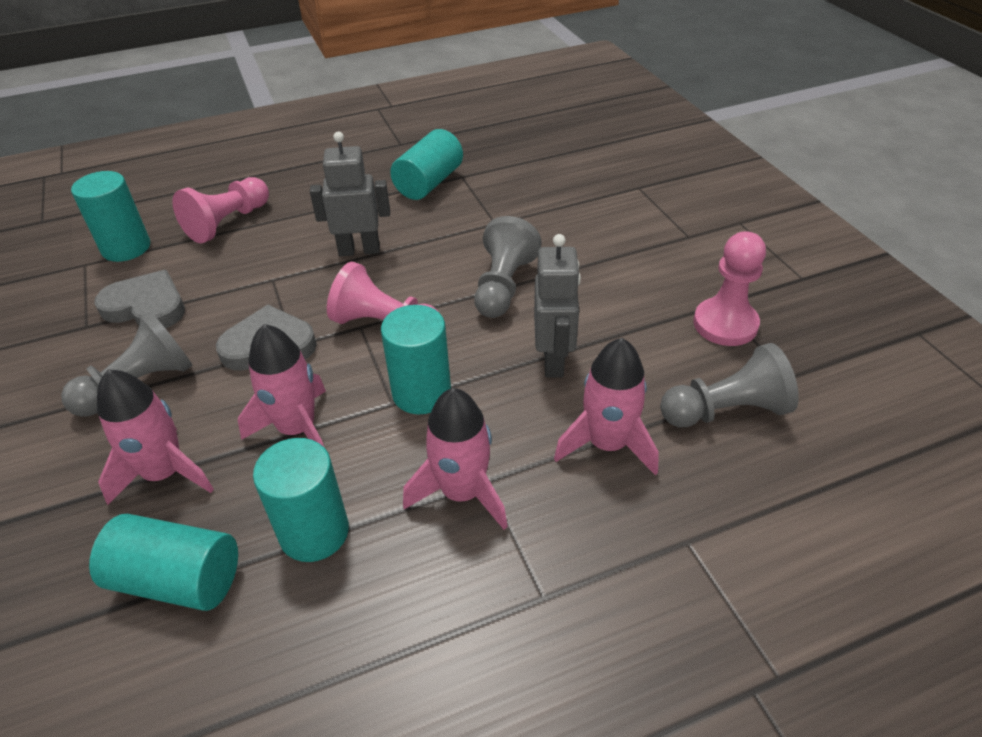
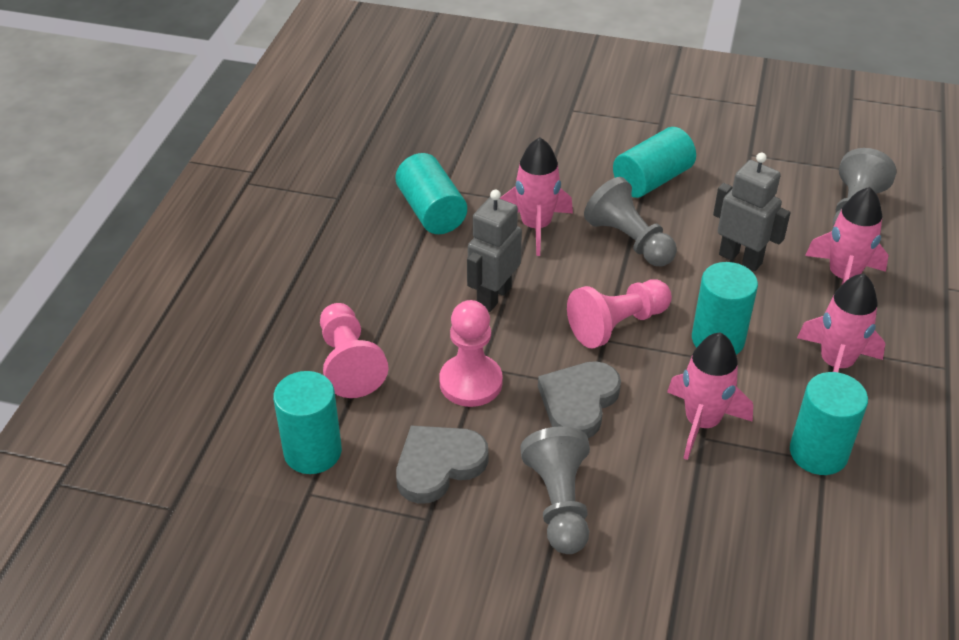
camera: 55 degrees left, 0 degrees up
turquoise cylinder [89,514,238,611] -> turquoise cylinder moved to [613,127,696,198]
pink rocket [97,370,214,505] -> pink rocket moved to [500,137,573,256]
pink pawn [693,231,766,346] -> pink pawn moved to [439,300,503,407]

